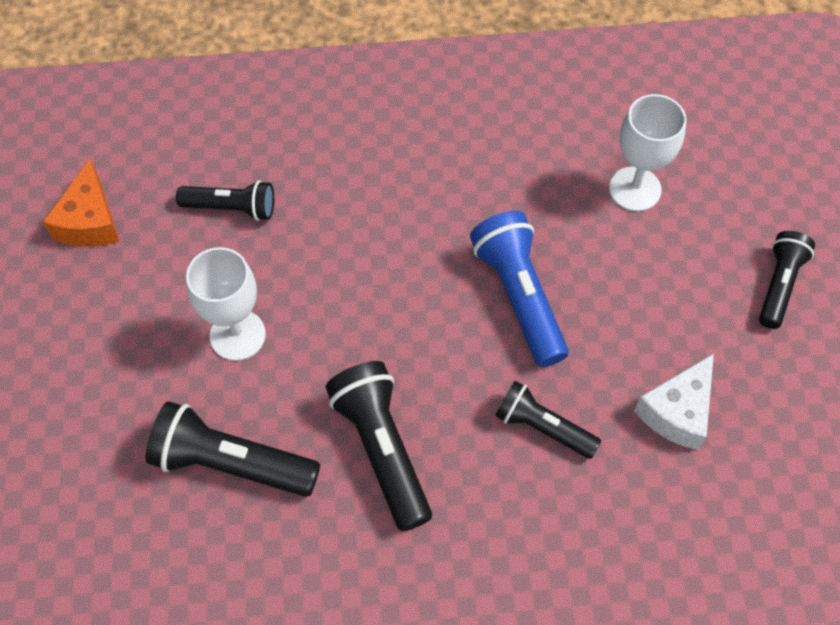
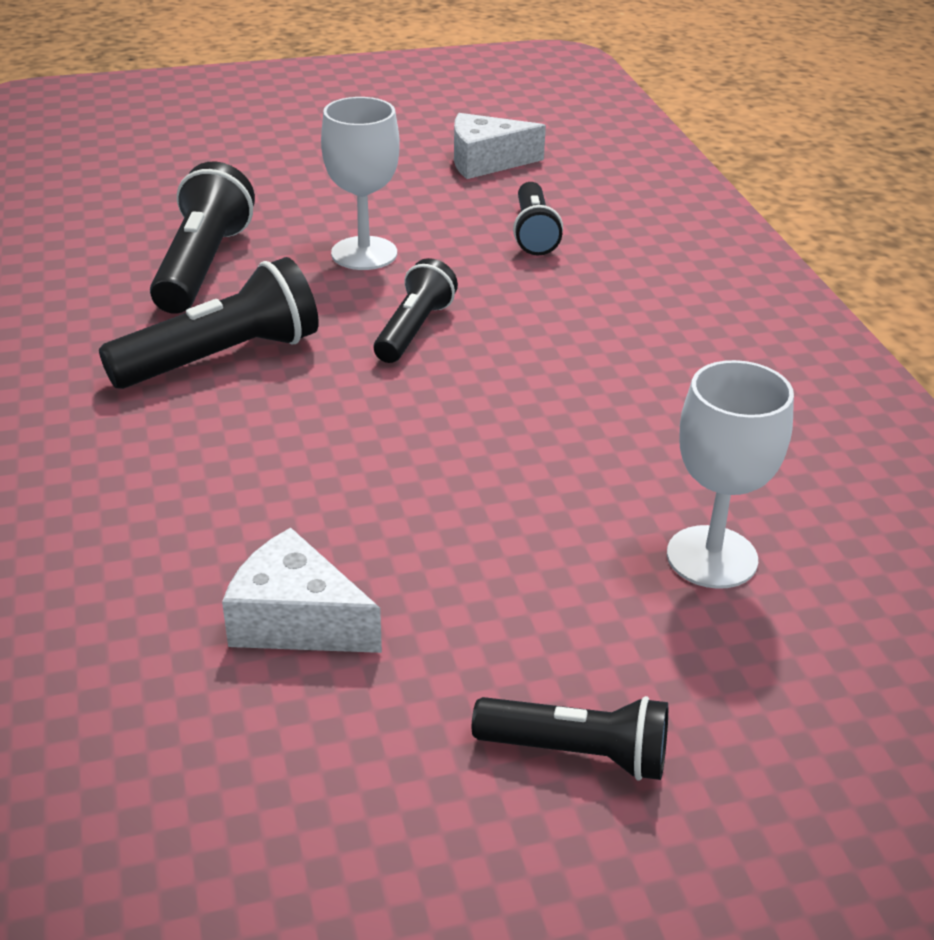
camera: 80 degrees right, 25 degrees down
orange cheese [43,159,120,247] -> white cheese [454,113,546,179]
blue flashlight [470,211,569,367] -> none
black flashlight [495,381,601,459] -> black flashlight moved to [374,258,458,363]

